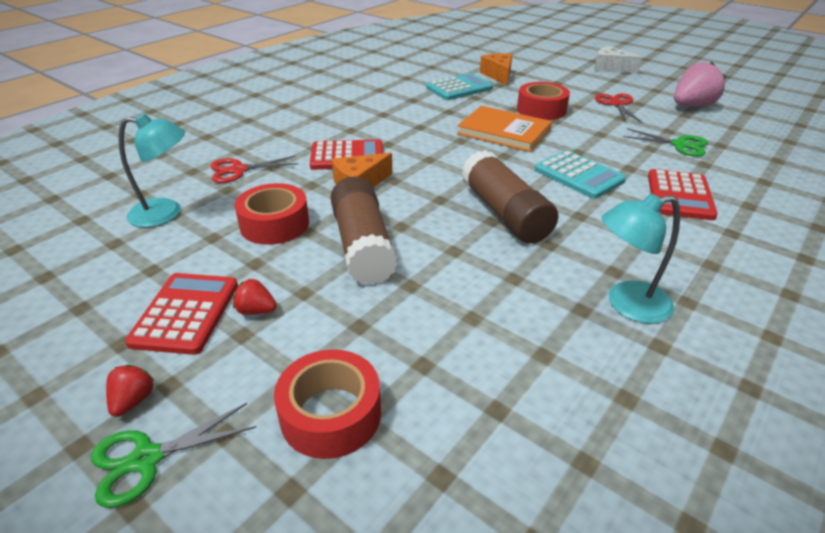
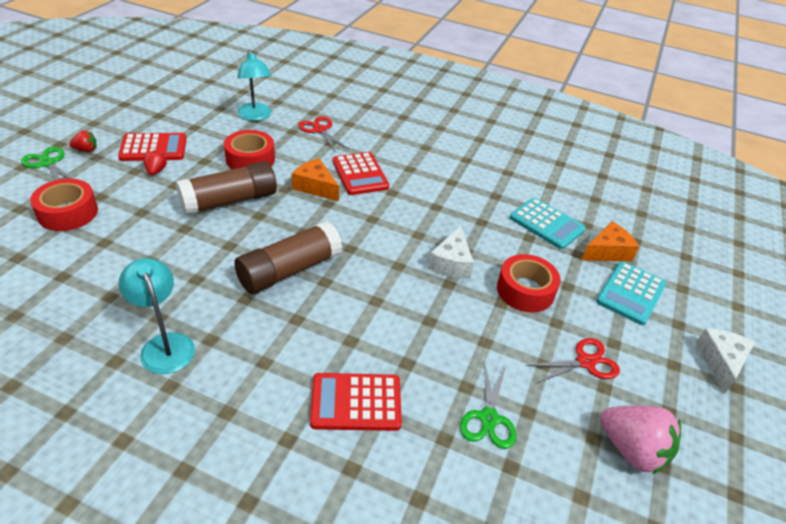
camera: 70 degrees right, 5 degrees up
orange book [457,106,552,152] -> white cheese [428,226,474,278]
turquoise calculator [535,150,626,199] -> turquoise calculator moved to [596,261,666,325]

